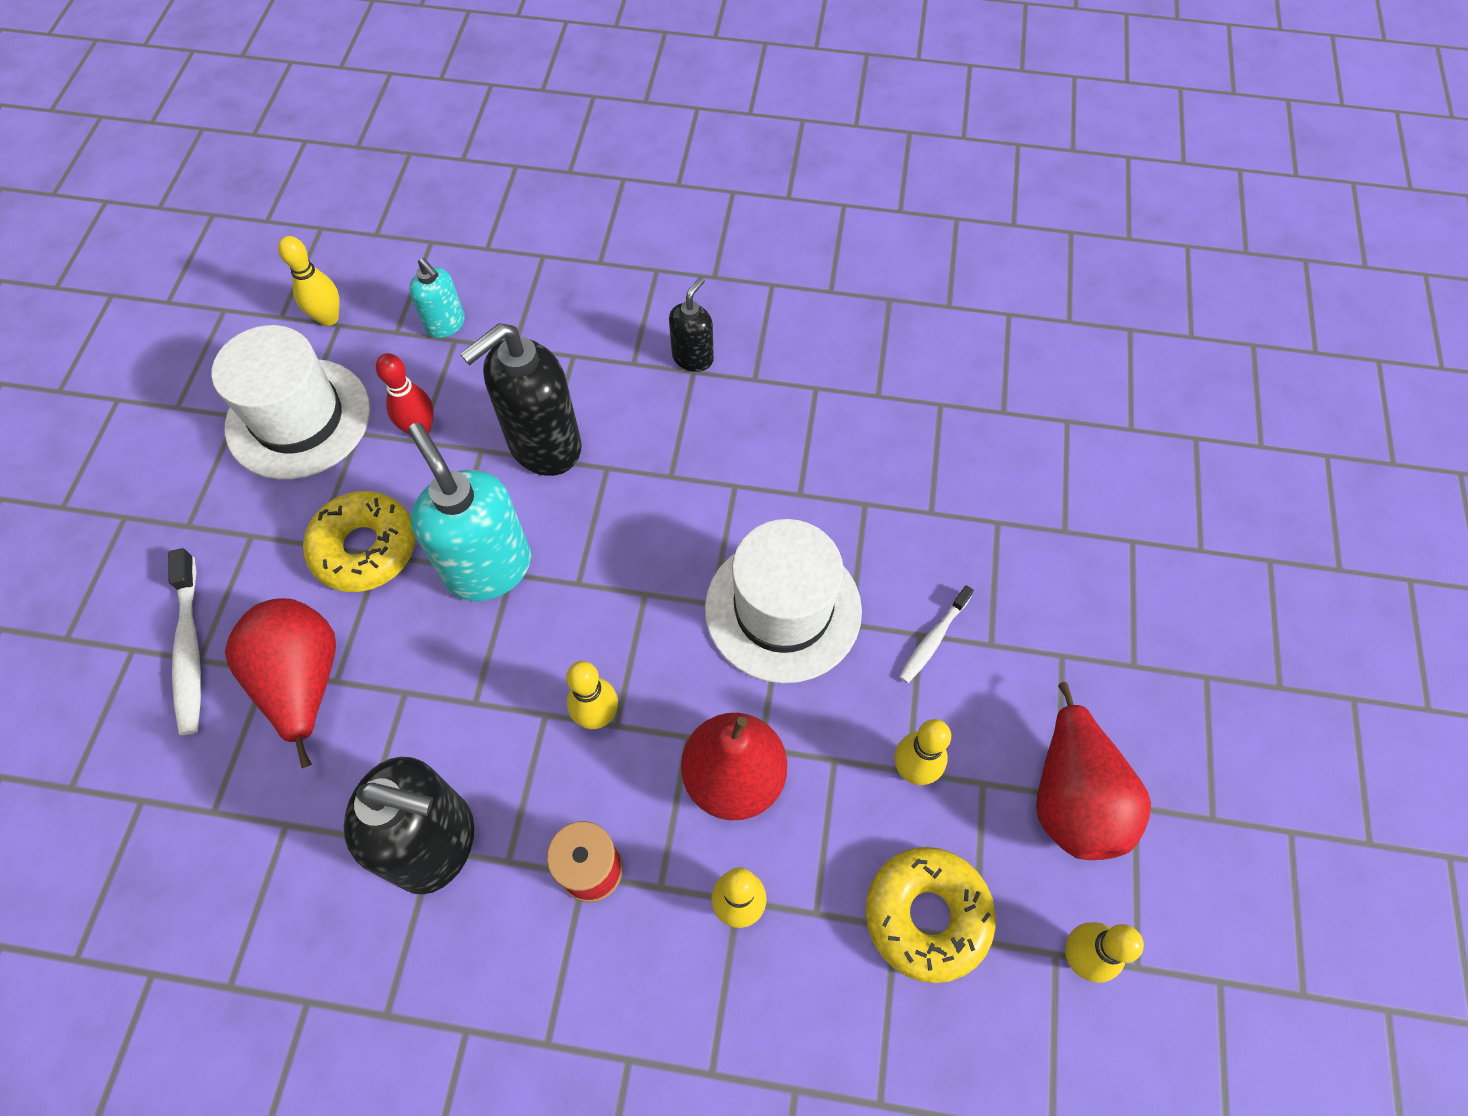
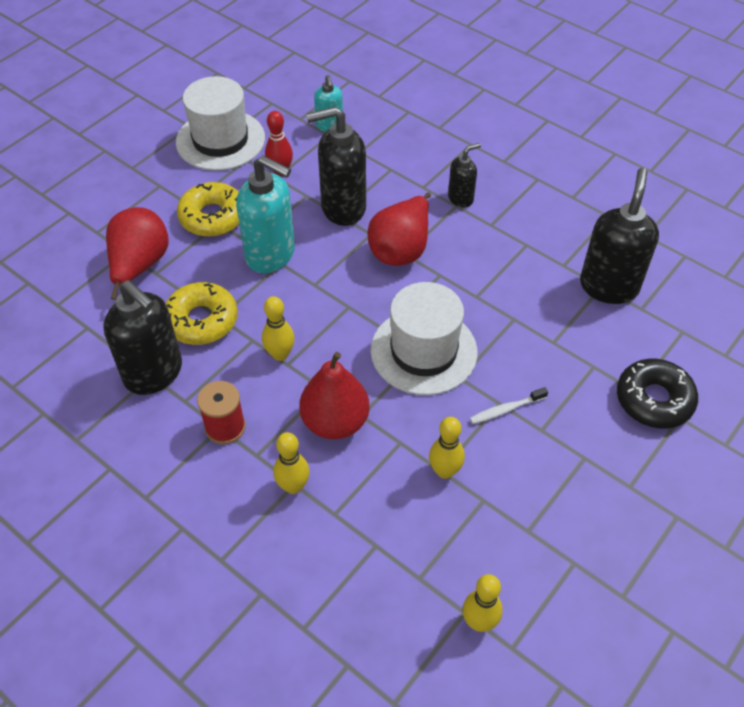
camera: 30 degrees right, 10 degrees down
white toothbrush [168,548,201,735] -> none
yellow bowling pin [278,236,339,326] -> none
turquoise soap dispenser [408,422,531,602] -> turquoise soap dispenser turned 120 degrees clockwise [236,155,295,273]
yellow donut [865,847,996,983] -> yellow donut moved to [165,282,238,345]
red pear [1036,682,1151,860] -> red pear moved to [367,192,431,266]
none -> black soap dispenser [580,168,659,304]
none -> black donut [617,359,698,428]

